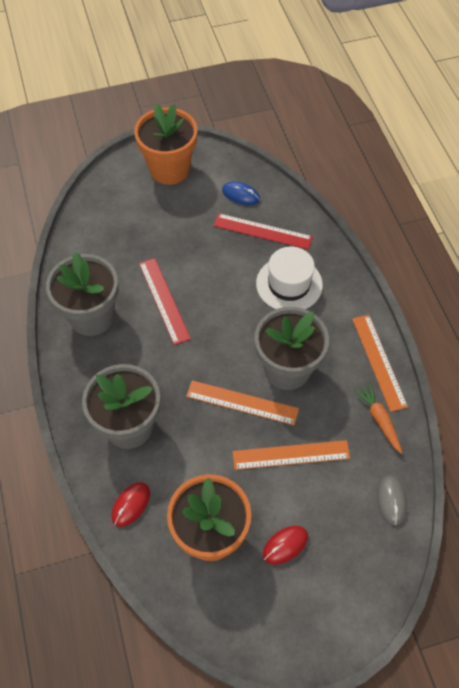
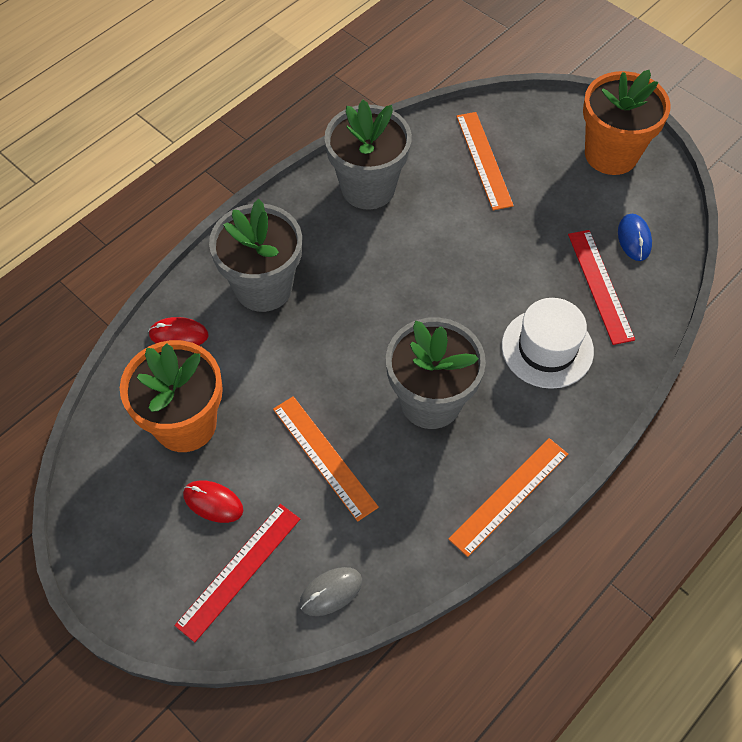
camera: 60 degrees right, 0 degrees up
red ruler [139,258,191,345] -> red ruler moved to [174,504,300,643]
orange ruler [186,380,299,425] -> orange ruler moved to [456,112,514,210]
orange carrot [355,384,403,454] -> none

